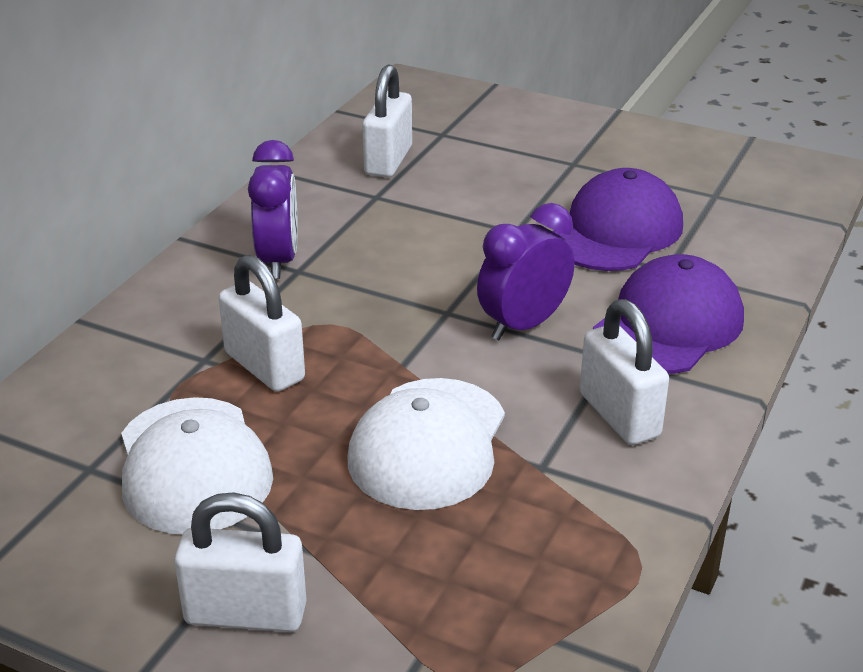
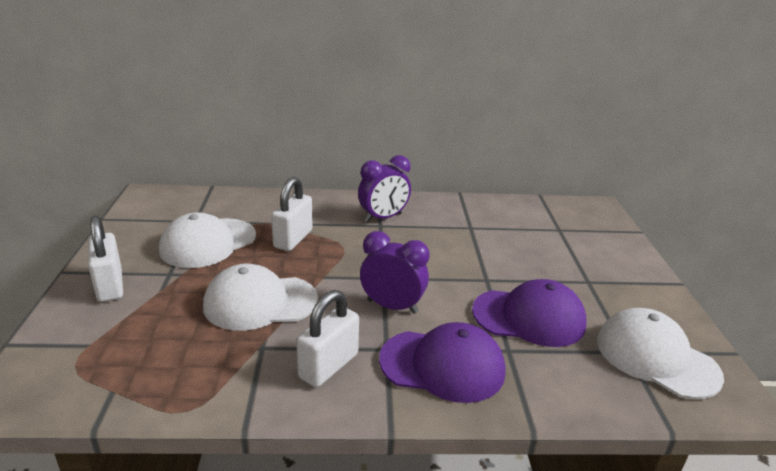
camera: 60 degrees right, 5 degrees down
white padlock [362,64,412,178] -> none
none -> white cap [597,308,724,399]

